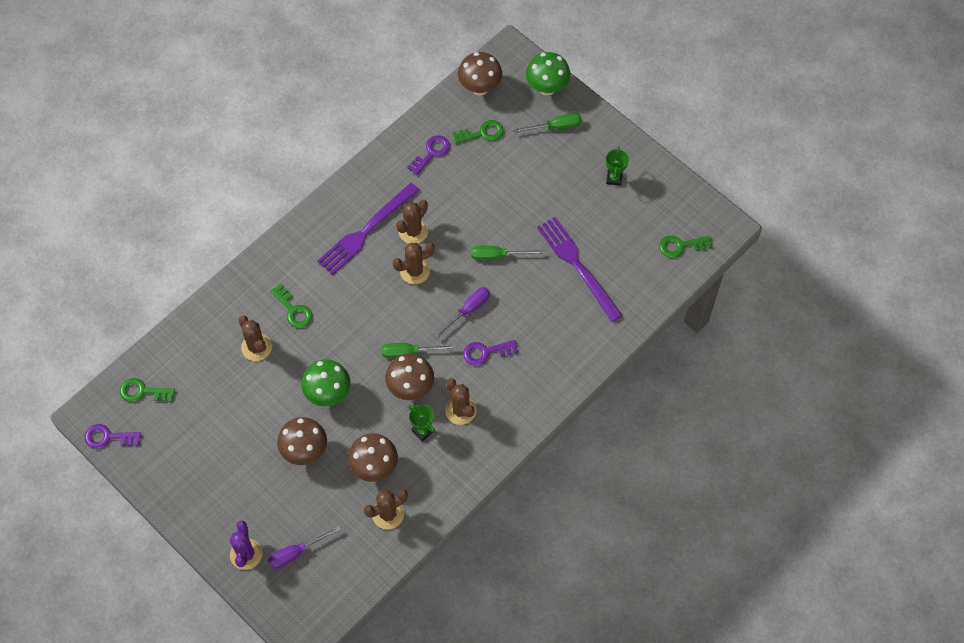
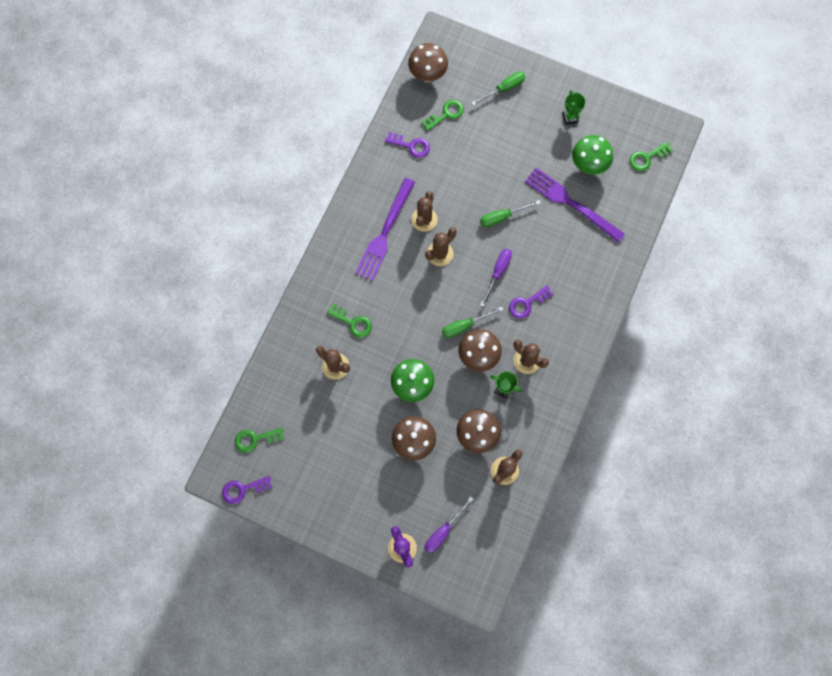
camera: 20 degrees left, 10 degrees up
purple key [407,135,450,175] -> purple key turned 90 degrees clockwise [385,132,430,158]
green mushroom [526,52,570,96] -> green mushroom moved to [572,135,613,175]

